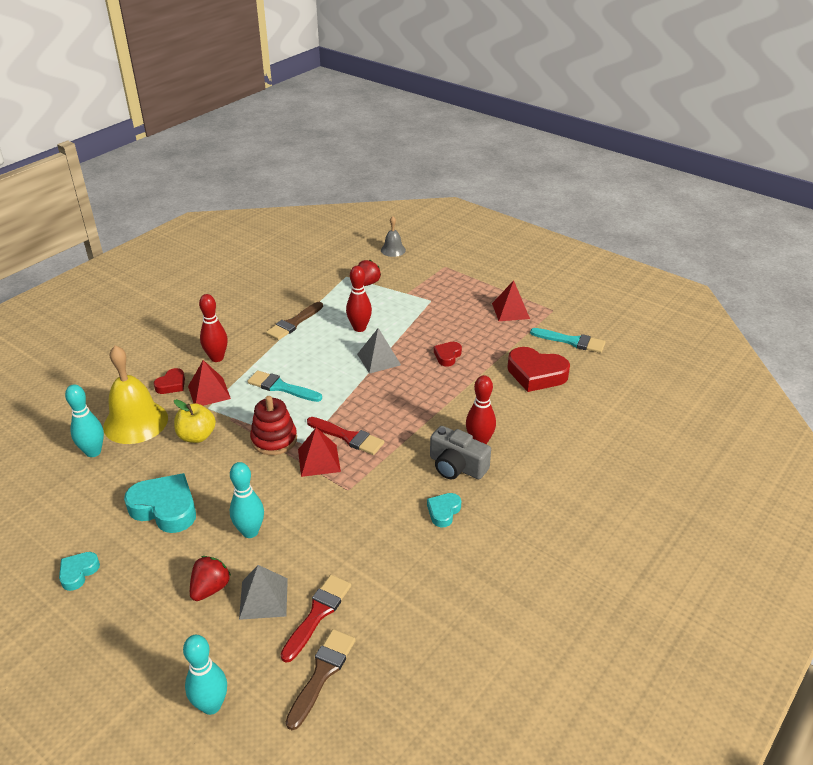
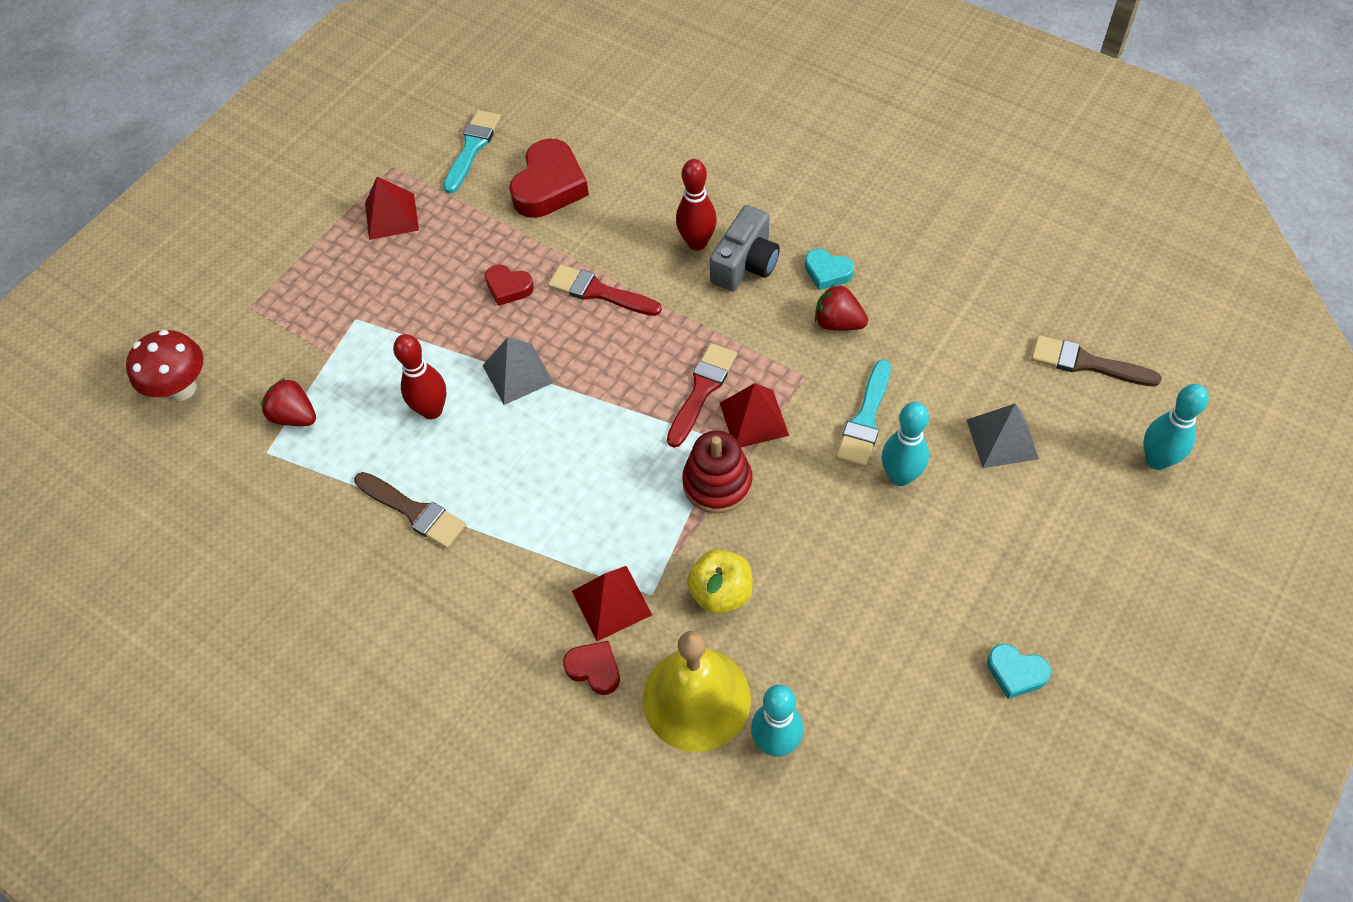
camera: 90 degrees left, 20 degrees up
turquoise heart [124,473,196,533] -> none
red strawberry [190,556,231,601] -> red strawberry moved to [815,284,868,331]
red bowling pin [199,294,228,362] -> none
turquoise brush [247,370,322,402] -> turquoise brush moved to [836,359,891,467]
red brush [280,575,351,662] -> red brush moved to [548,264,662,316]
grey bell [381,216,406,257] -> red mushroom [126,330,203,401]

